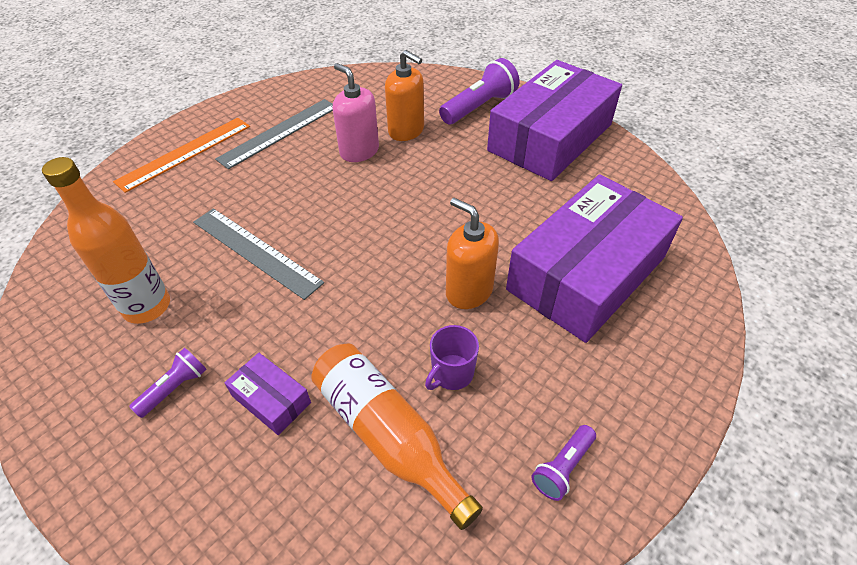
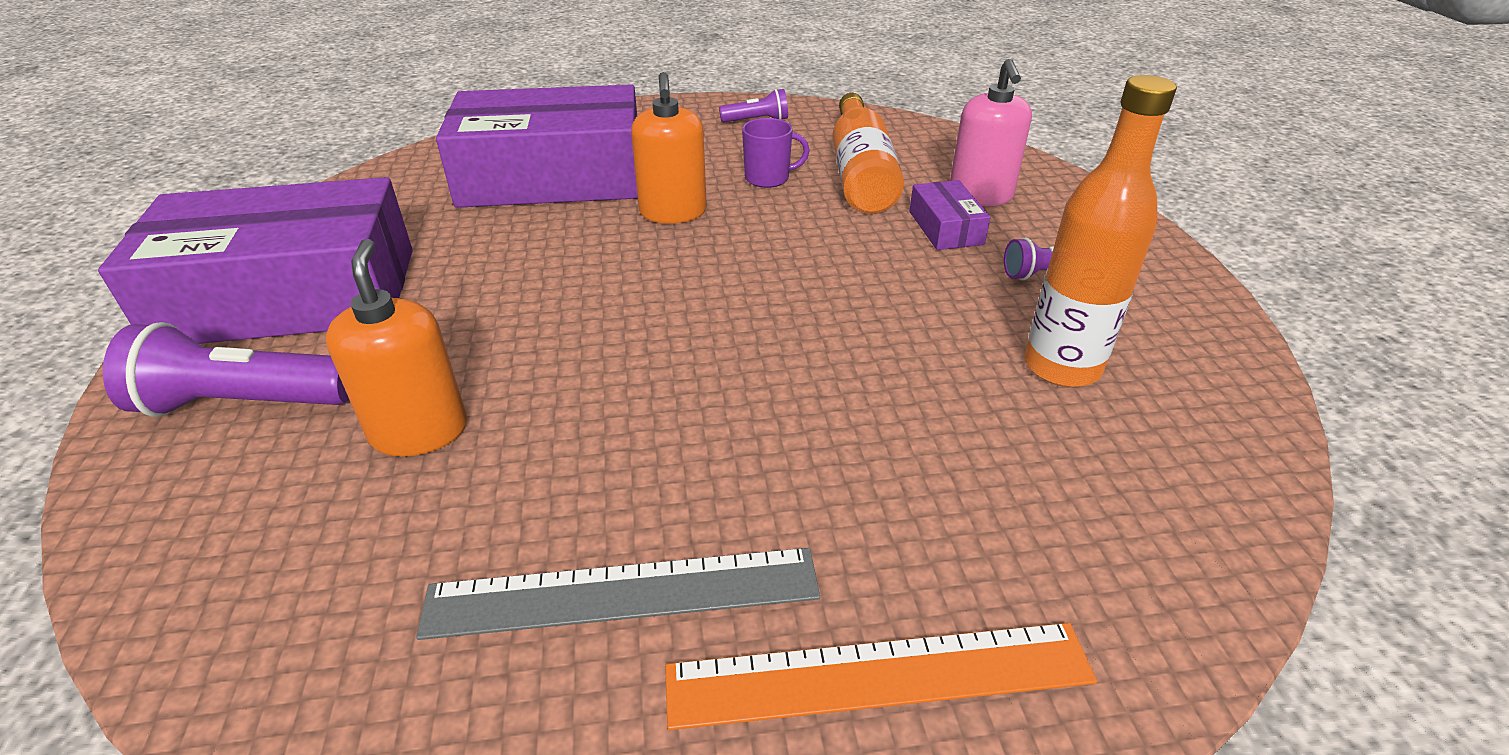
camera: 140 degrees left, 10 degrees down
grey ruler [193,208,324,300] -> none
pink soap dispenser [333,63,379,162] -> pink soap dispenser moved to [950,59,1032,206]

